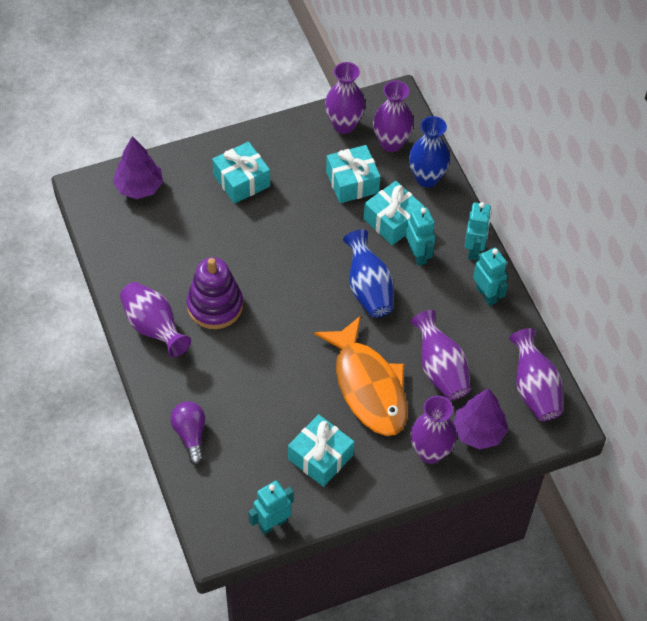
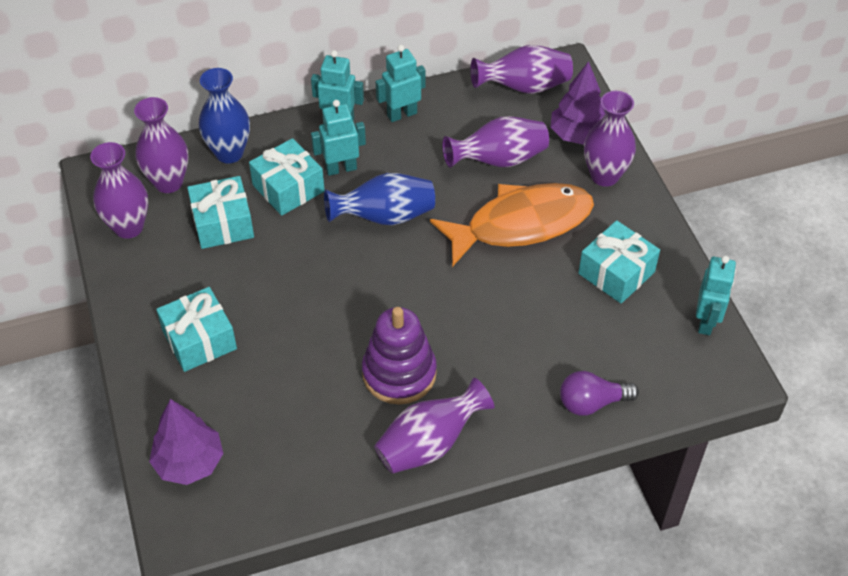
camera: 85 degrees left, 5 degrees down
turquoise robot [248,481,294,535] -> turquoise robot turned 135 degrees counterclockwise [696,256,736,335]

